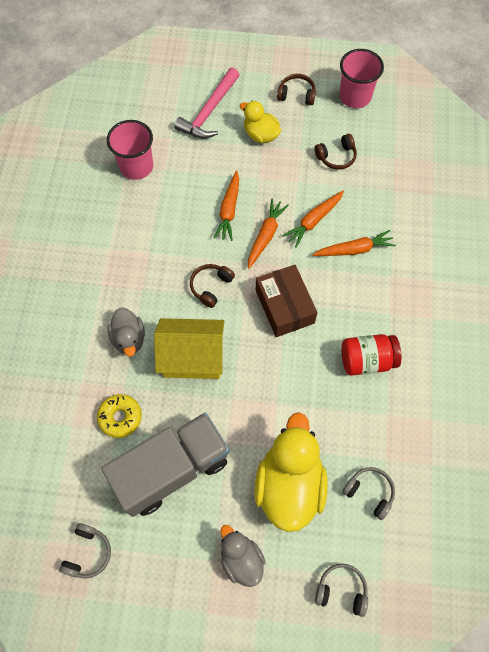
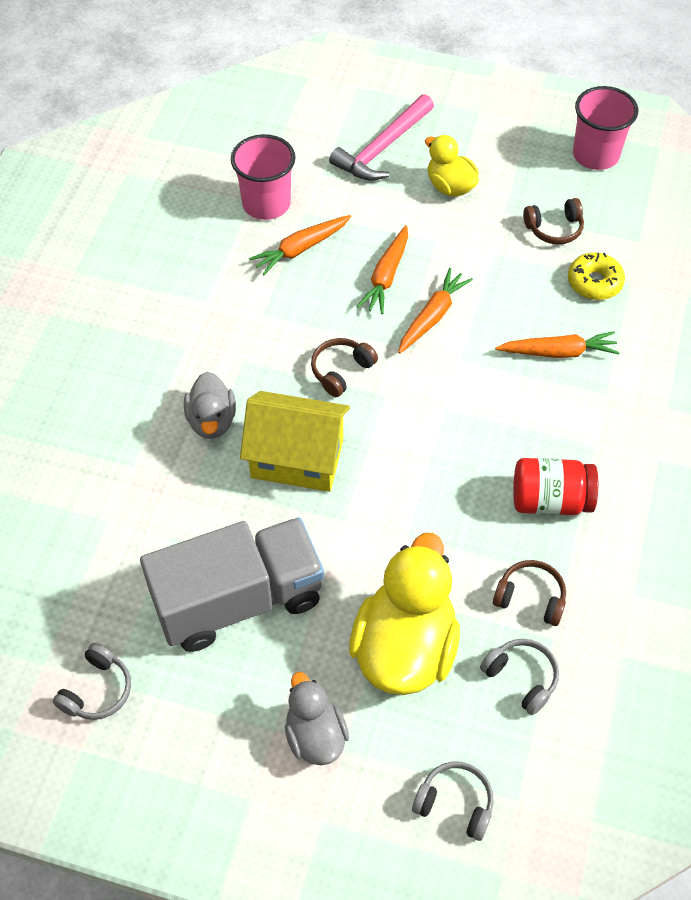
camera: 10 degrees right, 10 degrees down
yellow donut [97,394,142,438] -> yellow donut moved to [568,253,625,300]
brown box [256,265,317,337] -> none
brown headphones [277,74,316,105] -> brown headphones moved to [493,560,566,626]
orange carrot [282,191,344,248] -> orange carrot moved to [249,215,351,275]

